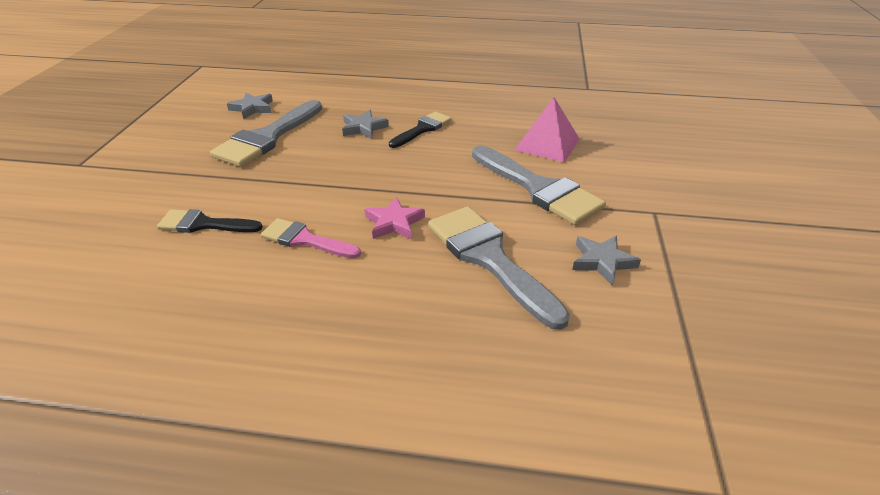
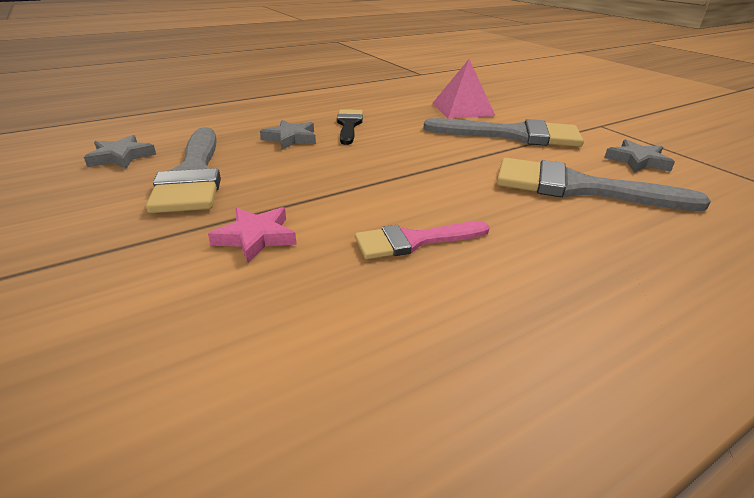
camera: 40 degrees left, 5 degrees down
black brush [157,209,263,233] -> none
pink star [364,197,425,239] -> pink star moved to [208,207,297,263]

